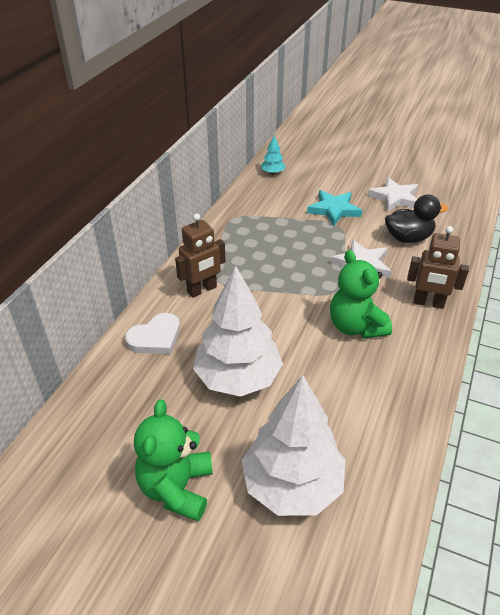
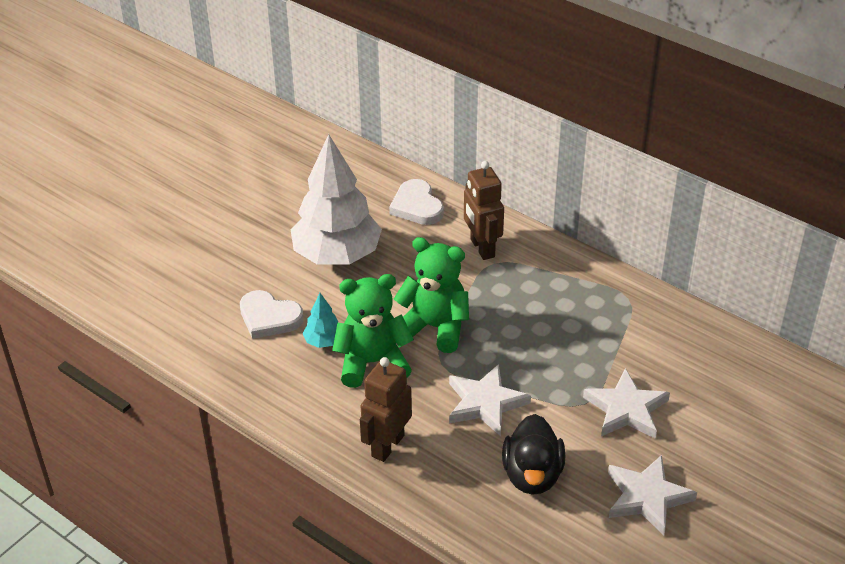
camera: 105 degrees right, 0 degrees up
green teddy bear [134,399,213,521] -> green teddy bear moved to [394,237,469,353]
white tree [242,375,346,516] -> none
turquoise tree [261,135,286,174] -> turquoise tree moved to [302,293,338,348]
turquoise star [307,190,362,226] -> white star [583,368,670,439]
none -> white heart [240,290,304,339]

